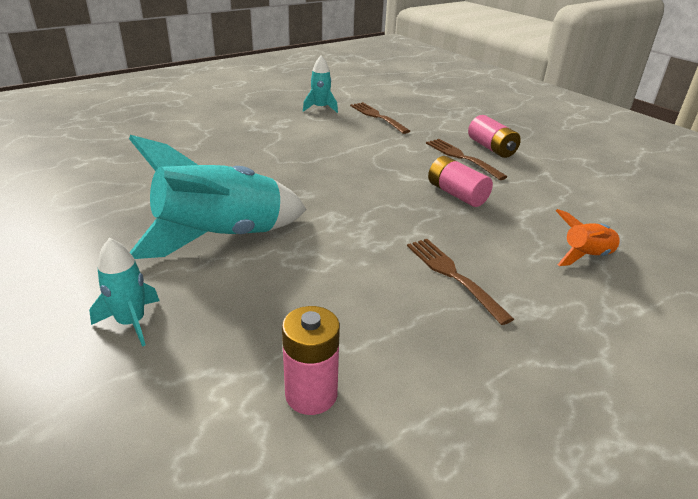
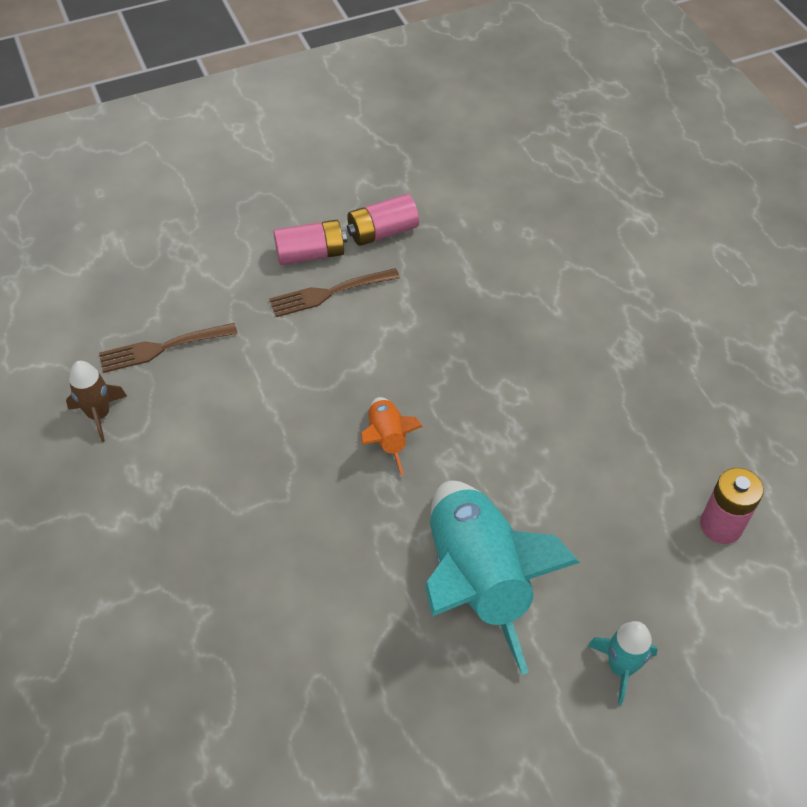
camera: 75 degrees left, 20 degrees up
turquoise rocket [303,56,338,113] -> brown rocket [66,361,127,442]
brown fork [407,239,514,325] -> none
pink battery [428,156,493,207] -> pink battery moved to [347,194,419,246]
orange rocket [556,209,621,266] -> orange rocket moved to [361,397,423,476]

